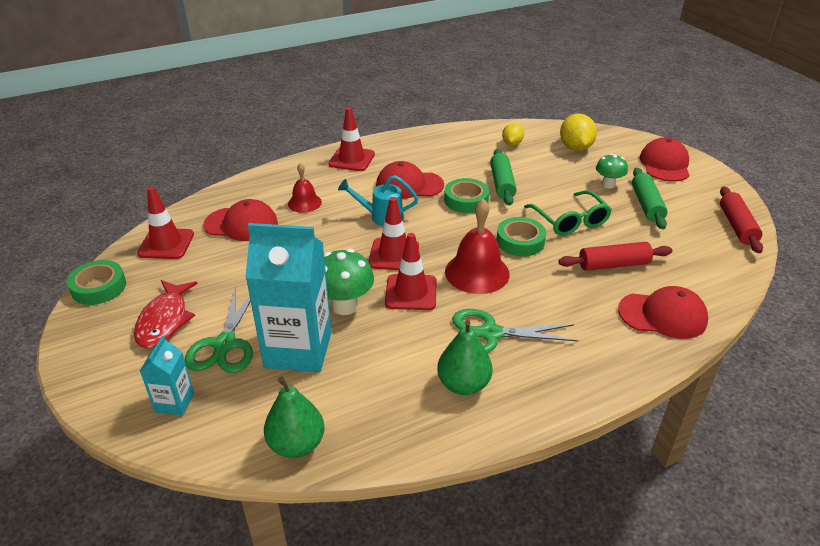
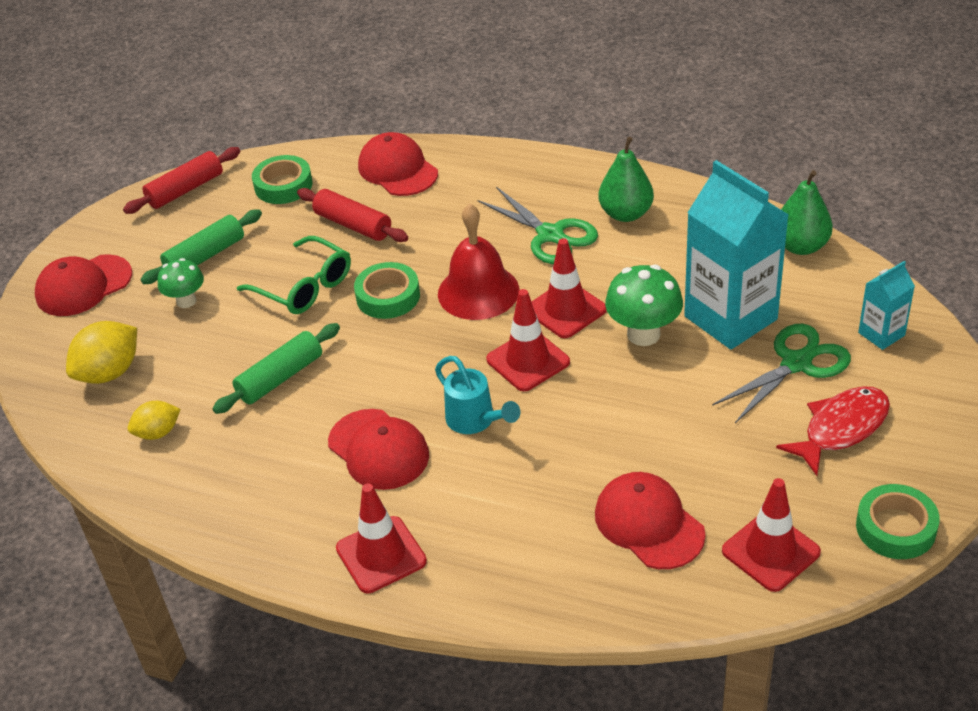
camera: 130 degrees left, 5 degrees up
red bell [288,163,322,213] -> none
green tape [444,178,489,213] -> green tape moved to [252,155,313,204]
green glasses [524,190,612,236] -> green glasses turned 105 degrees clockwise [237,236,351,314]

